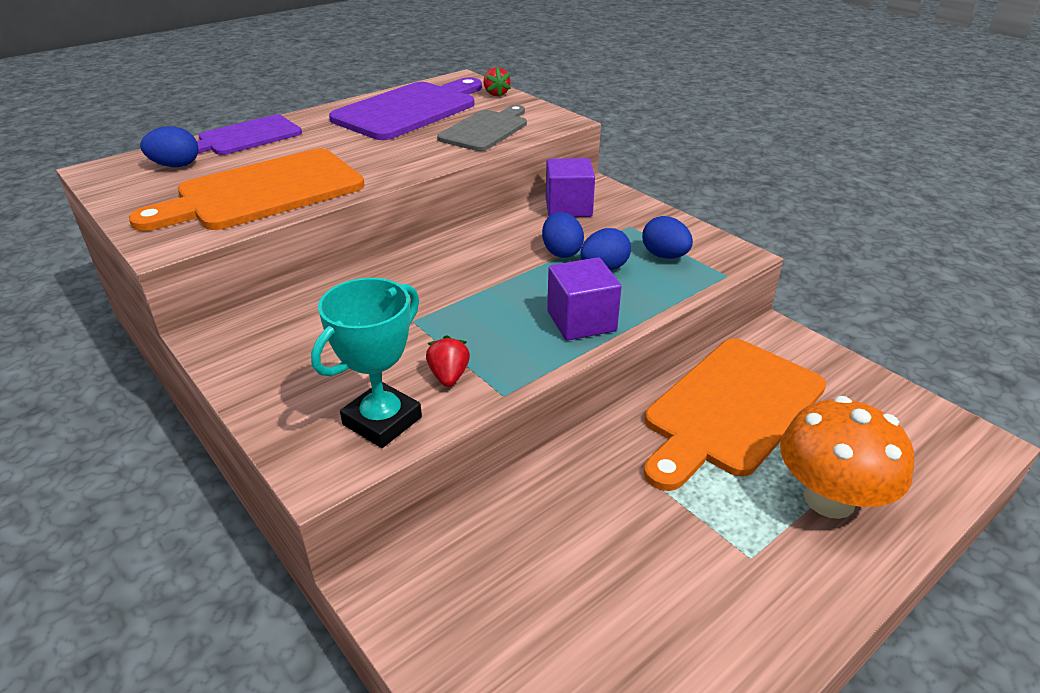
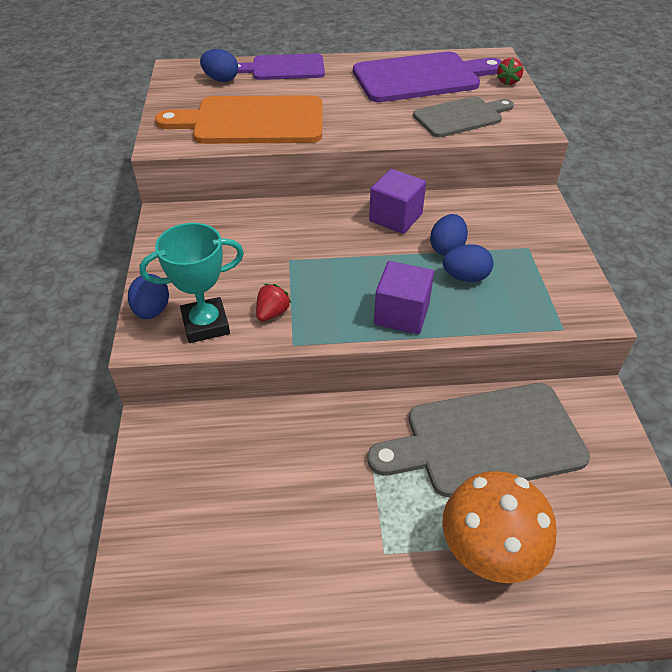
camera: 35 degrees right, 10 degrees up
purple cube [546,158,595,217] -> purple cube moved to [369,169,426,234]
blue egg [642,216,693,259] -> blue egg moved to [128,274,169,319]
orange cutting board [644,338,826,491] -> grey cutting board [367,383,590,497]

